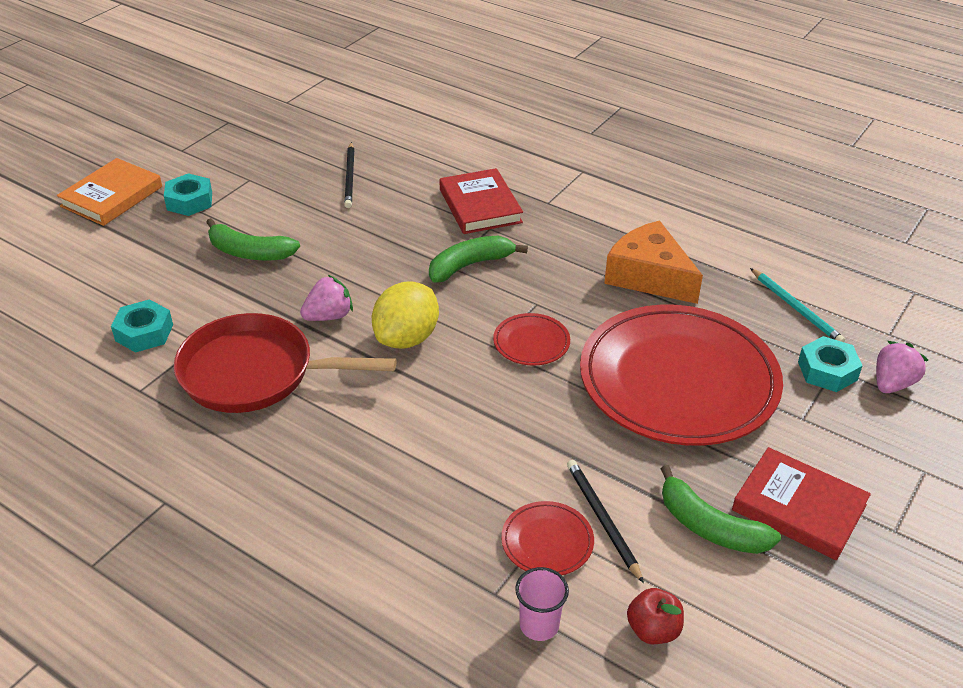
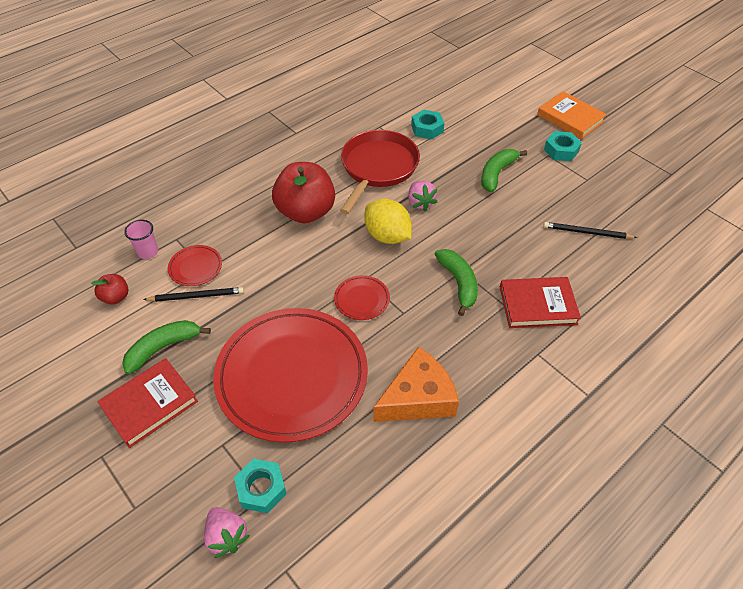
camera: 105 degrees right, 10 degrees up
turquoise pencil [750,268,845,342] -> none
none -> red apple [272,162,335,223]

